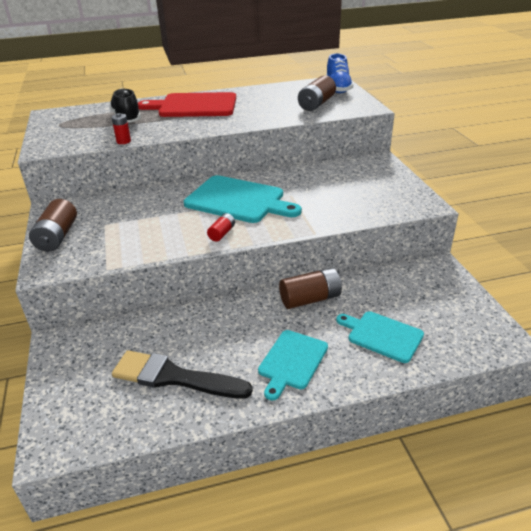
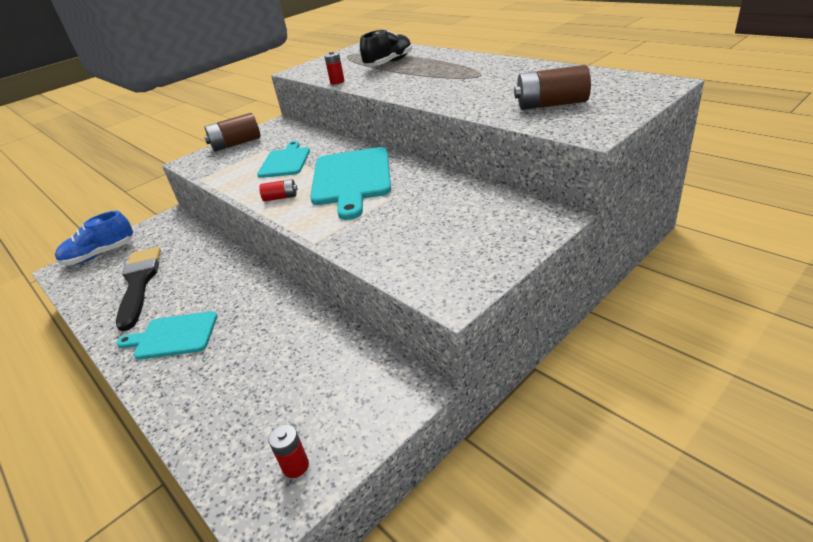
camera: 65 degrees right, 0 degrees up
red cutting board [138,92,236,117] -> none
brown battery [279,268,342,309] -> none
blue shoe [326,53,353,93] -> blue shoe moved to [55,211,133,265]
turquoise cutting board [336,311,424,363] -> turquoise cutting board moved to [257,141,310,178]
none -> red battery [269,425,309,478]

